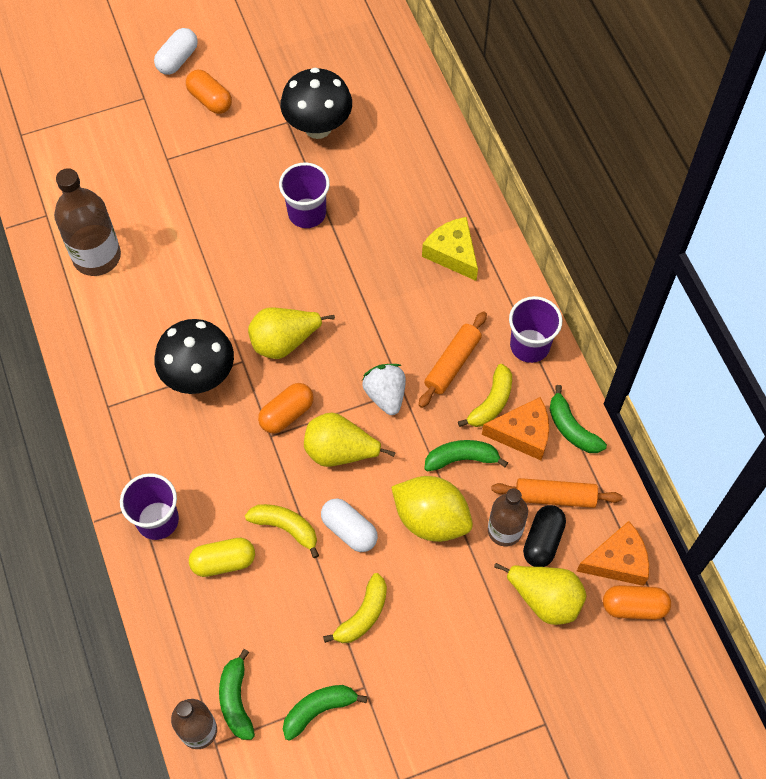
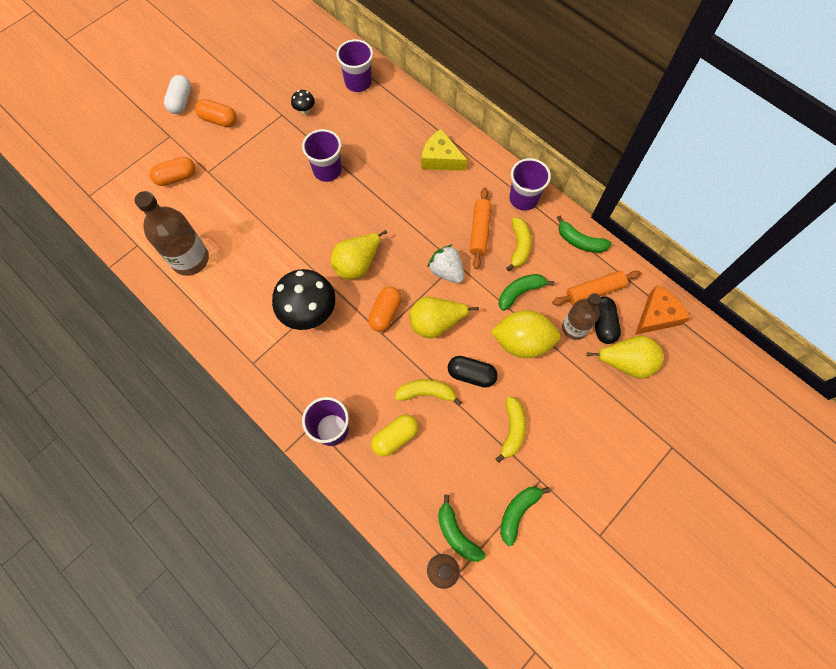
camera: 25 degrees left, 5 degrees up
black mushroom [280,68,352,139] -> black mushroom [291,90,315,114], size x0.44
white capsule [321,499,378,552] -> black capsule [448,356,498,388]
orange cheese [482,397,549,460] -> none
orange capsule [603,585,671,620] -> orange capsule moved to [150,157,196,186]
none -> purple cup [336,39,373,92]

